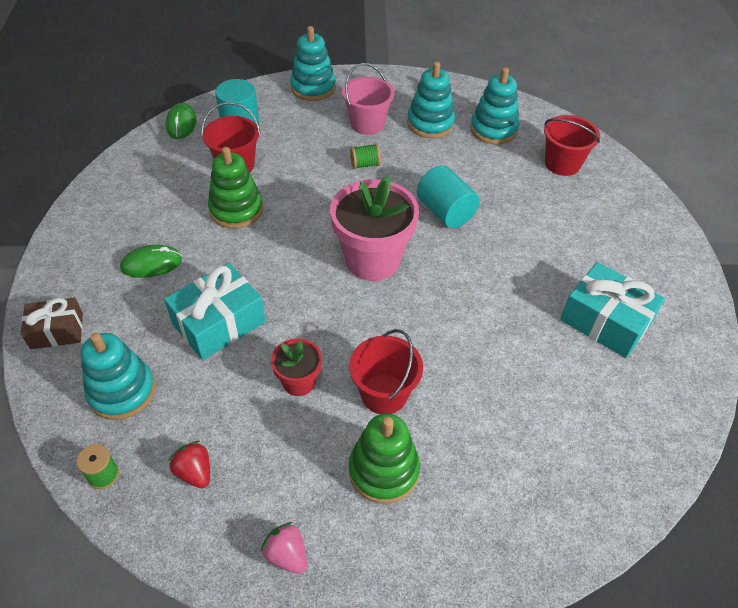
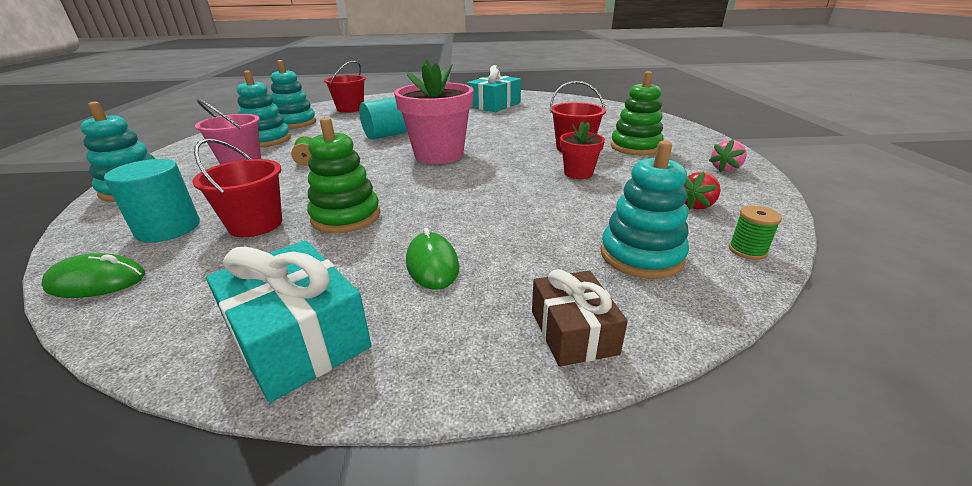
camera: 90 degrees left, 20 degrees down
turquoise gift [164,263,266,360] -> turquoise gift moved to [206,240,371,403]

